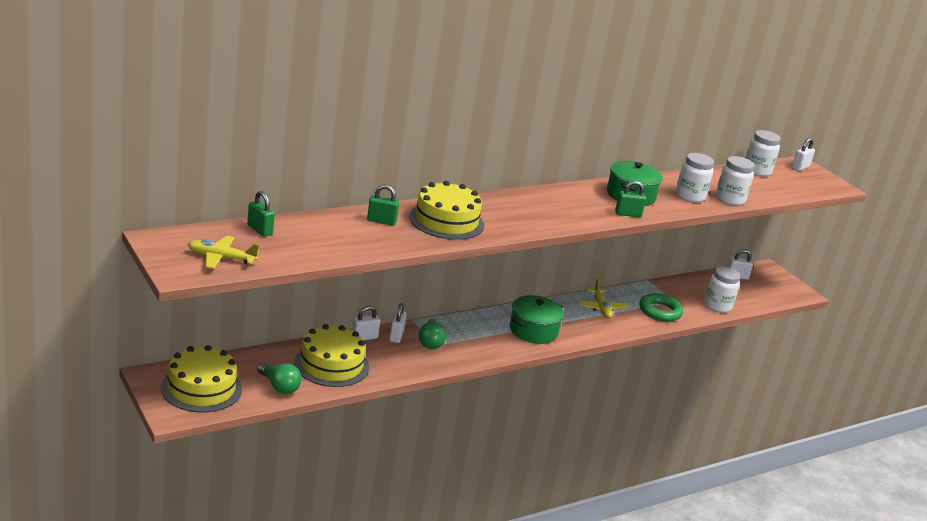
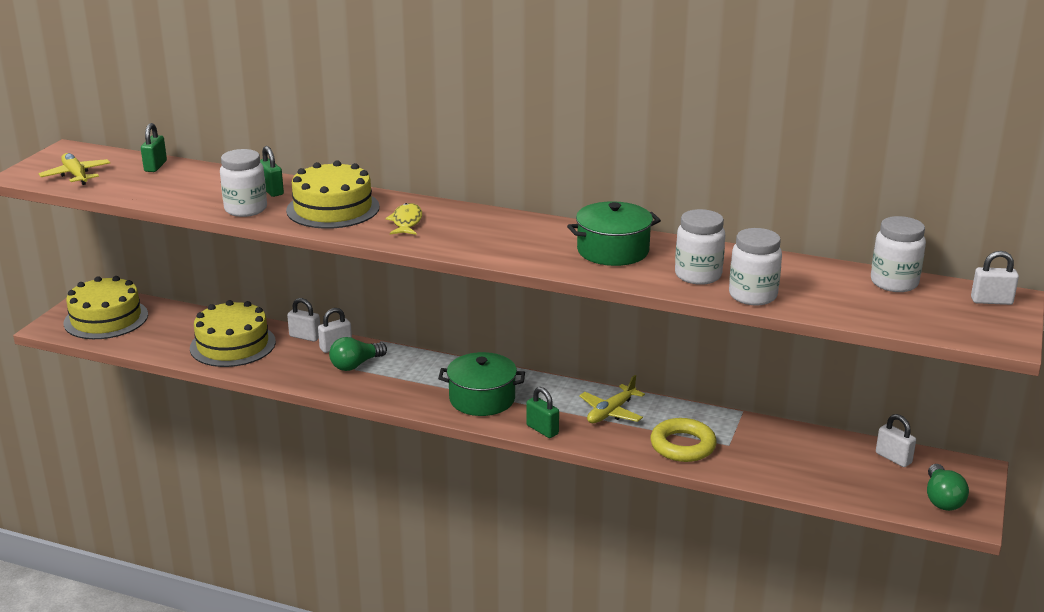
camera: 55 degrees right, 0 degrees up
green light bulb [257,362,302,394] -> green light bulb moved to [927,464,969,511]
green padlock [615,181,646,217] -> green padlock moved to [526,387,559,438]
green ring [639,293,683,322] -> yellow ring [650,418,717,462]
white jar [704,266,740,313] -> white jar moved to [220,149,267,217]
none -> yellow fish [385,203,422,235]

